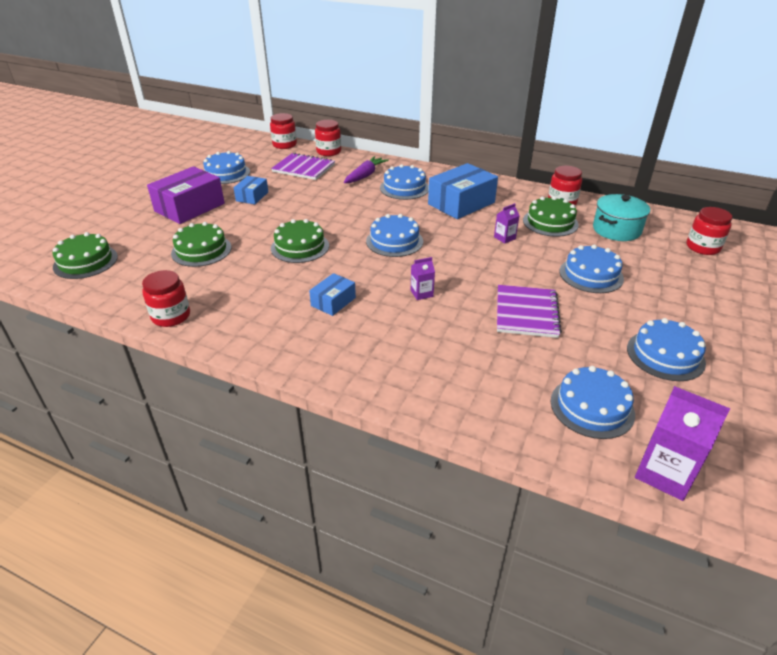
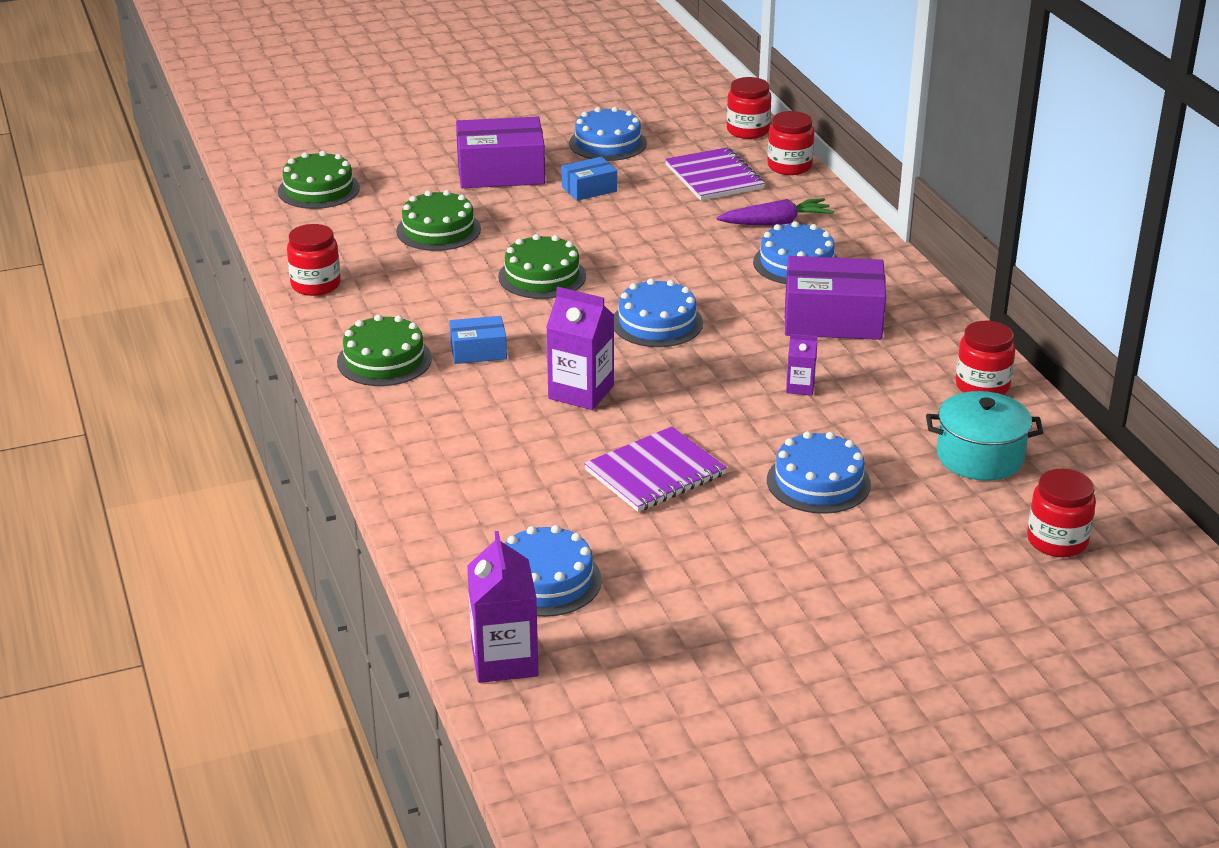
camera: 45 degrees right, 5 degrees down
purple carton [411,257,435,300] -> purple carton [546,287,614,410], size x1.88
blue box [428,163,498,219] -> purple box [785,256,886,340]
green cake [523,196,579,237] -> green cake moved to [337,314,432,386]
blue cake [627,318,706,381] -> none

